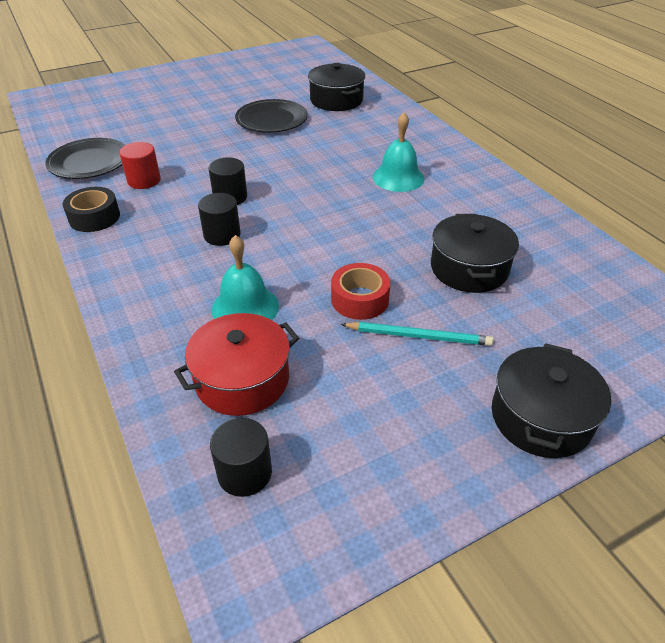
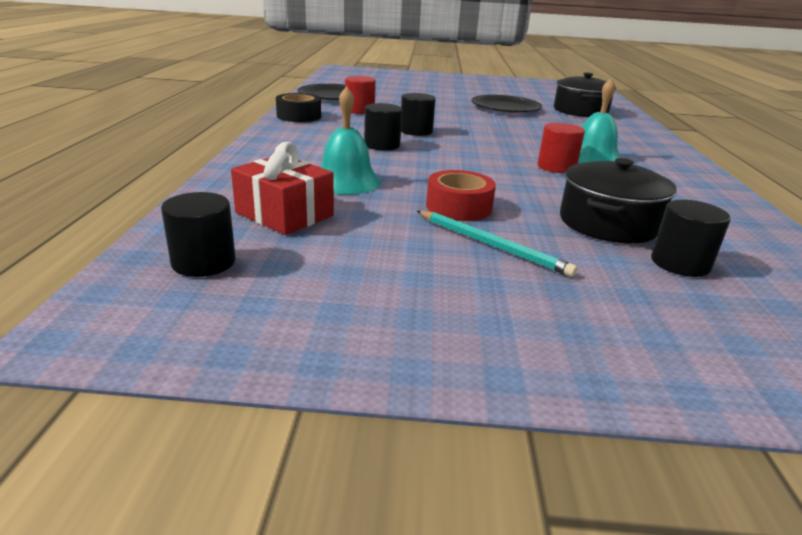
camera: 30 degrees right, 15 degrees down
red pot [174,313,299,416] -> red gift [231,142,334,235]
black pot [492,343,611,458] -> none
none -> red cylinder [537,123,585,173]
none -> black cylinder [651,200,731,277]

